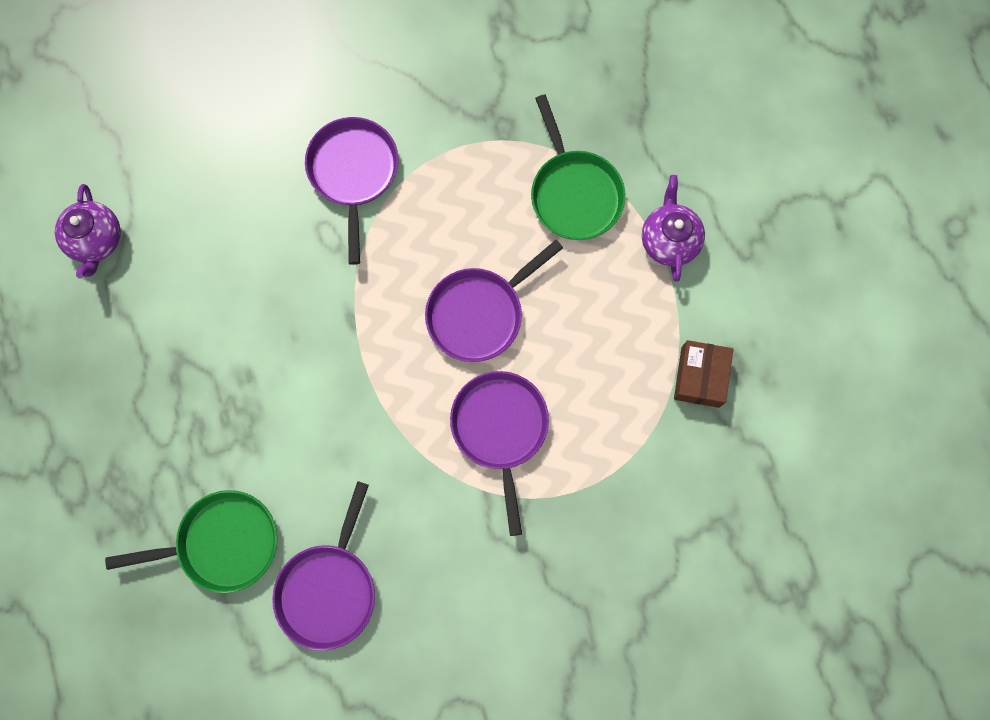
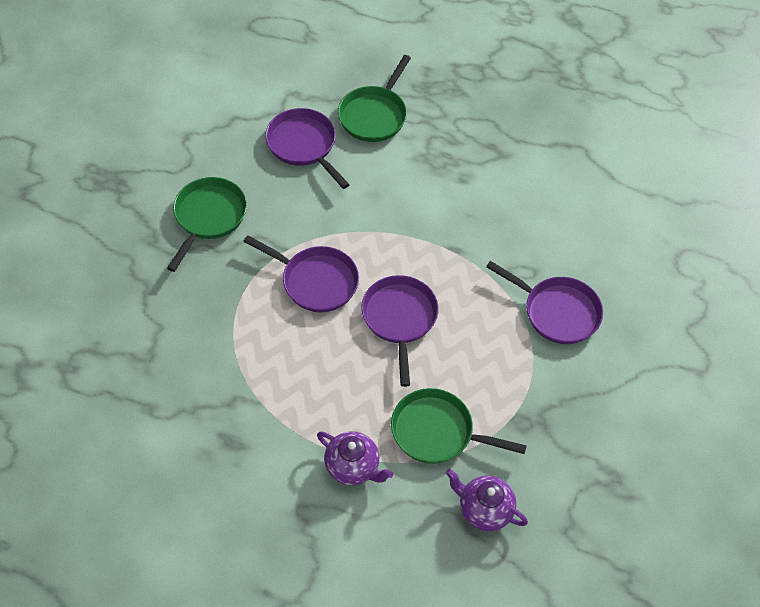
camera: 125 degrees right, 20 degrees down
purple teapot [55,184,121,279] -> purple teapot moved to [446,469,528,531]
brown box [674,340,733,408] -> none
none -> green pan [167,177,247,272]

